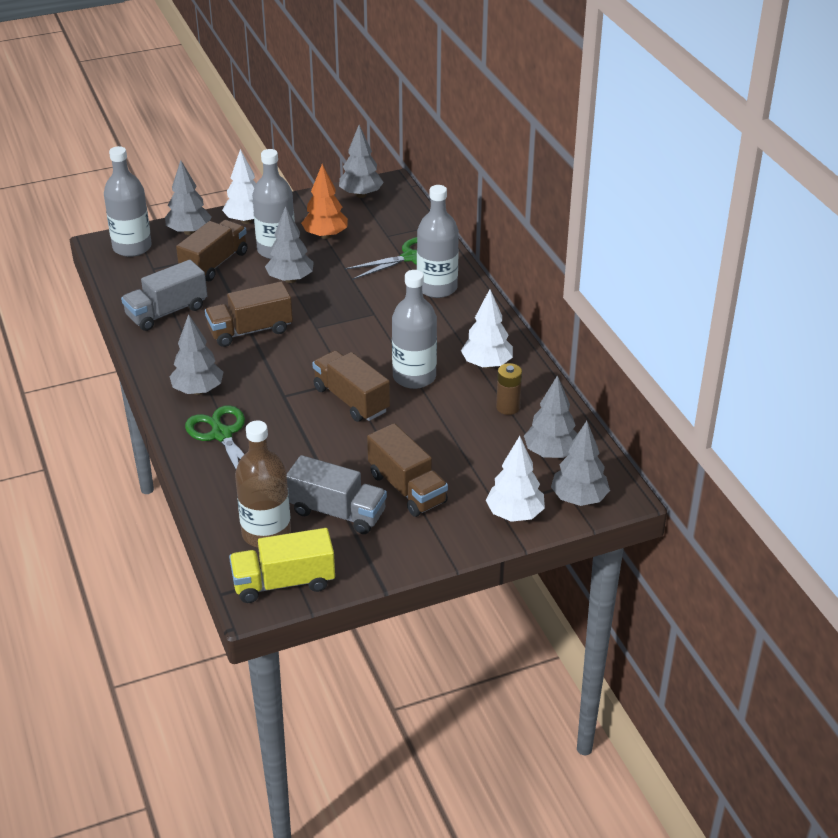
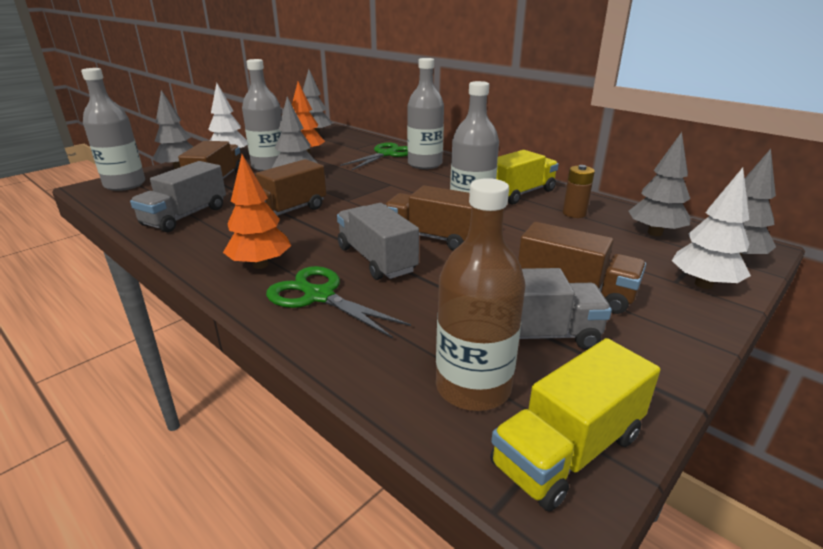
camera: 25 degrees left, 10 degrees down
grey tree [169,314,223,395] -> orange tree [223,154,291,269]
white tree [461,289,513,369] -> yellow truck [496,150,559,204]
none -> grey truck [337,203,419,280]

